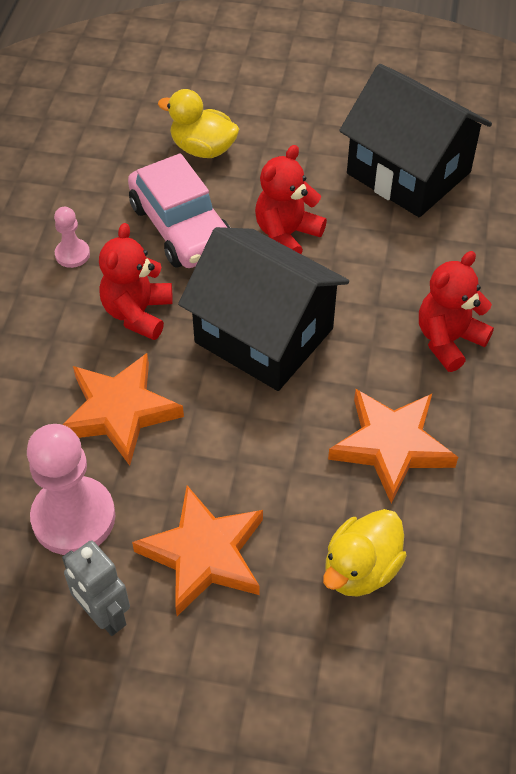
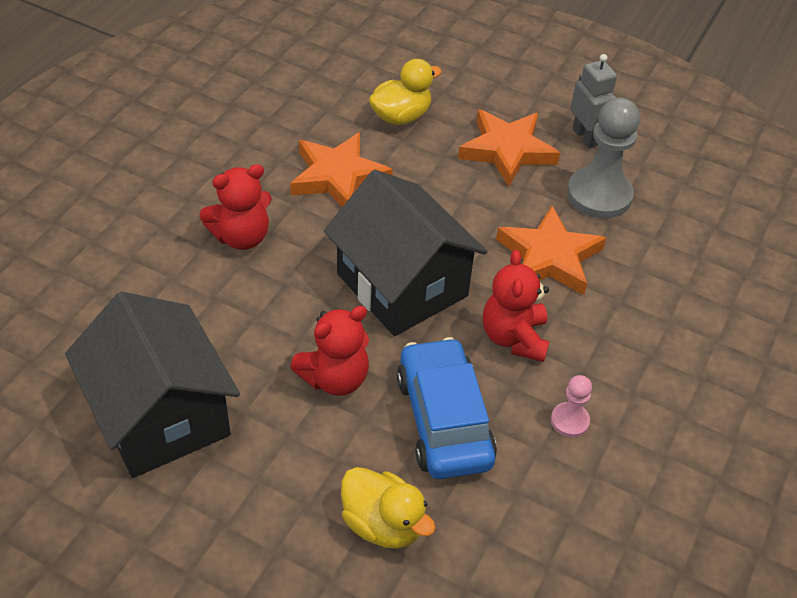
camera: 165 degrees left, 5 degrees down
pink pawn [27,424,115,555] -> grey pawn [567,98,640,219]
red teddy bear [99,223,173,340] -> red teddy bear turned 150 degrees clockwise [483,250,549,362]
pink car [128,153,230,268] -> blue car [397,337,497,479]

